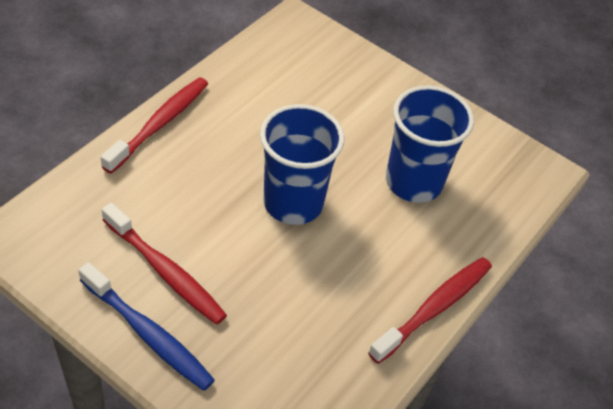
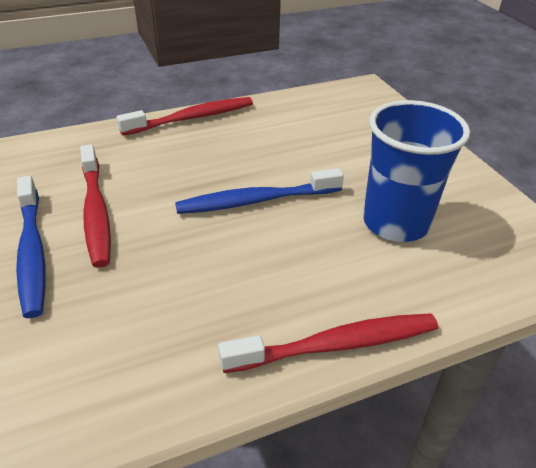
camera: 35 degrees right, 10 degrees down
blue cup [260,104,344,225] -> blue toothbrush [175,168,344,214]

